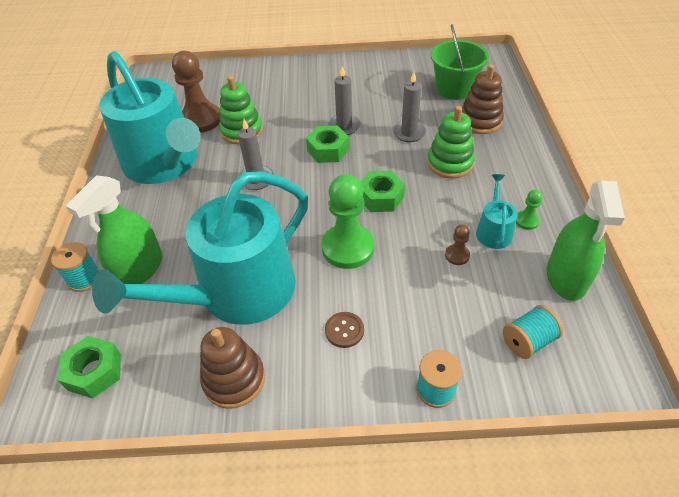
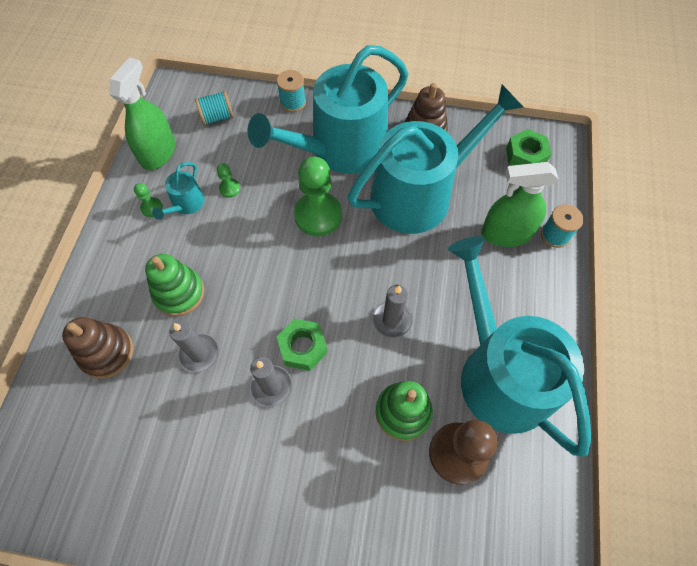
camera: 170 degrees left, 15 degrees up
green spray bottle [66,175,163,284] -> green spray bottle turned 135 degrees counterclockwise [481,162,558,247]
brown button [325,312,364,348] -> turquoise watering can [248,45,408,174]
green nut [361,171,405,212] -> none
green bucket [431,24,489,100] -> none
brown pawn [445,224,470,265] -> green pawn [217,163,240,198]

